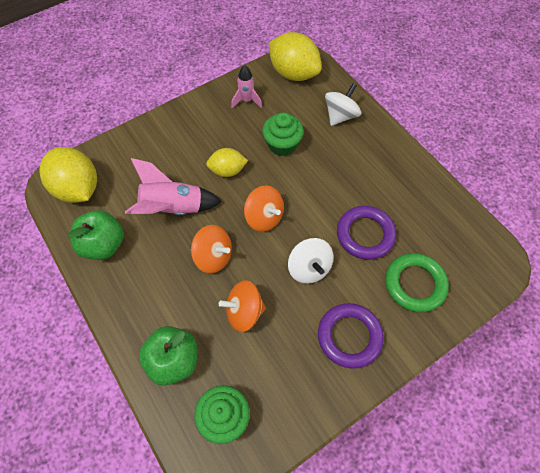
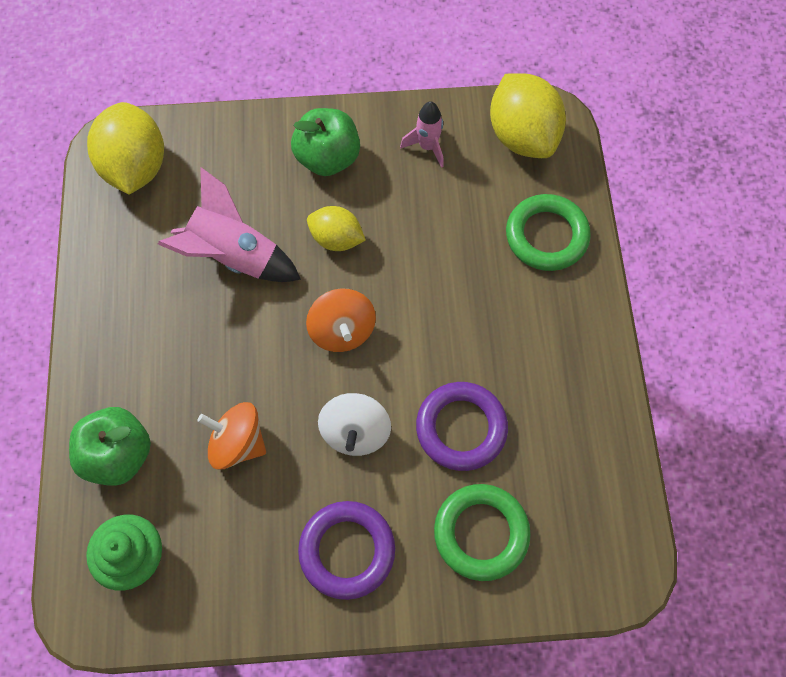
camera: 30 degrees right, 5 degrees up
green apple [68,210,124,260] -> green apple moved to [291,108,360,176]
orange spinning top [191,225,232,273] -> none
green cupcake [262,112,304,156] -> none
white spinning top [325,83,361,126] -> green ring [506,194,591,271]

